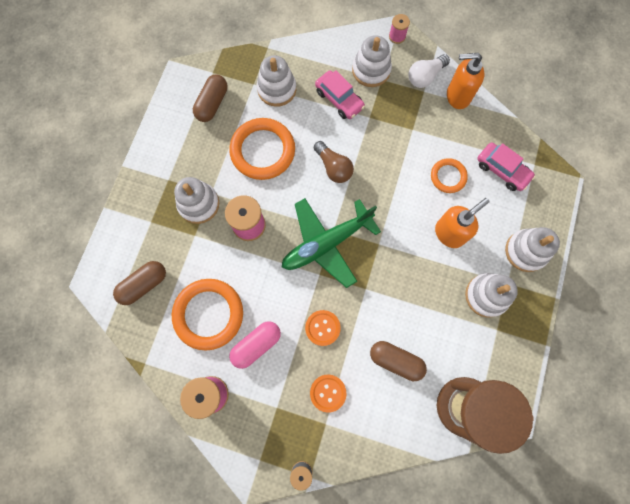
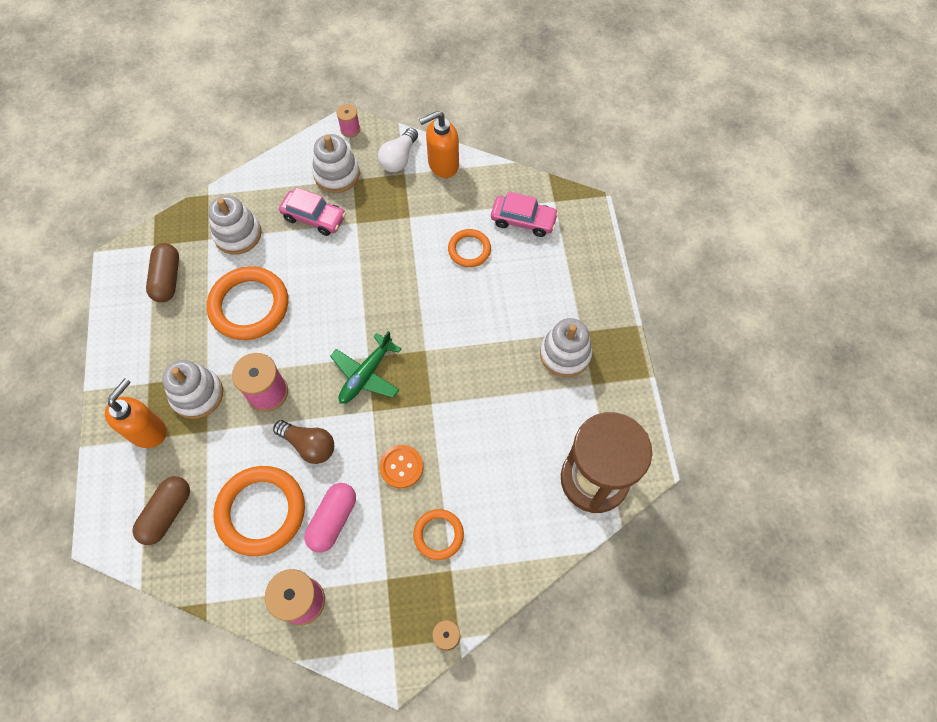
camera: 25 degrees left, 10 degrees down
green plane [282,198,381,288] -> green plane [330,331,402,404], size x0.65
orange button [310,375,346,413] -> orange ring [413,509,464,560]
brown light bulb [314,141,354,183] -> brown light bulb moved to [273,420,334,464]
brown capsule [370,341,427,381] -> none
orange soap dispenser [435,198,489,248] -> orange soap dispenser moved to [105,378,167,448]
white stacking toy [505,227,560,272] -> none

